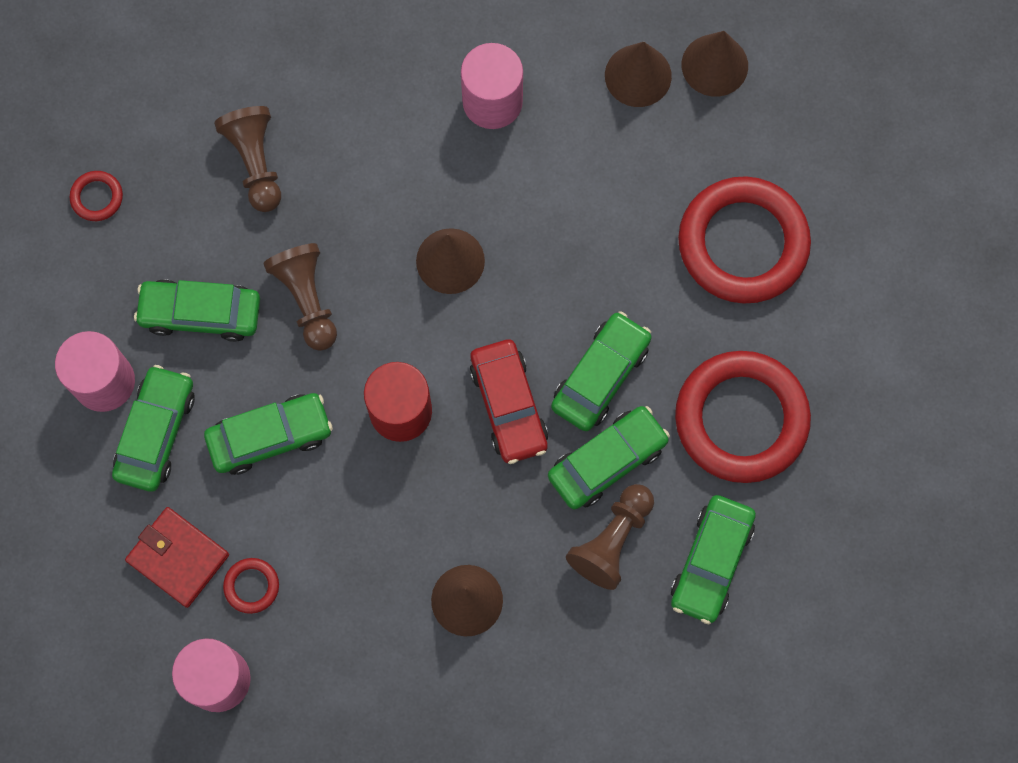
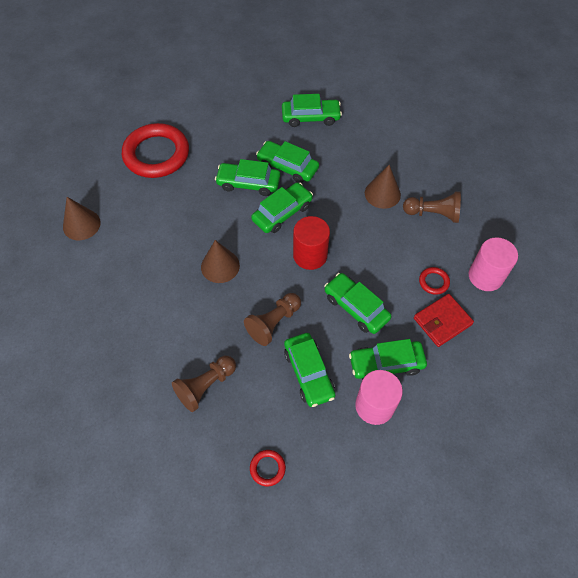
camera: 115 degrees left, 15 degrees down
red wallet [125,507,229,608] -> red wallet turned 45 degrees clockwise [414,294,474,347]
pink cylinder [461,43,523,129] -> none
red car [470,340,548,464] -> green car [251,182,313,233]
brown pawn [566,484,654,590] -> brown pawn moved to [403,192,461,223]
red ring [675,351,811,483] -> none
brown cone [682,31,748,97] -> none

